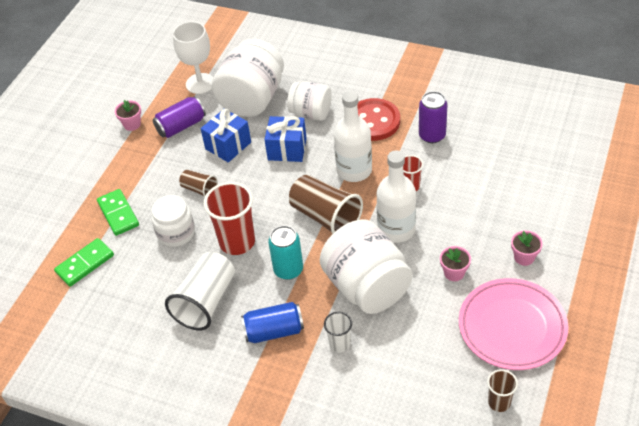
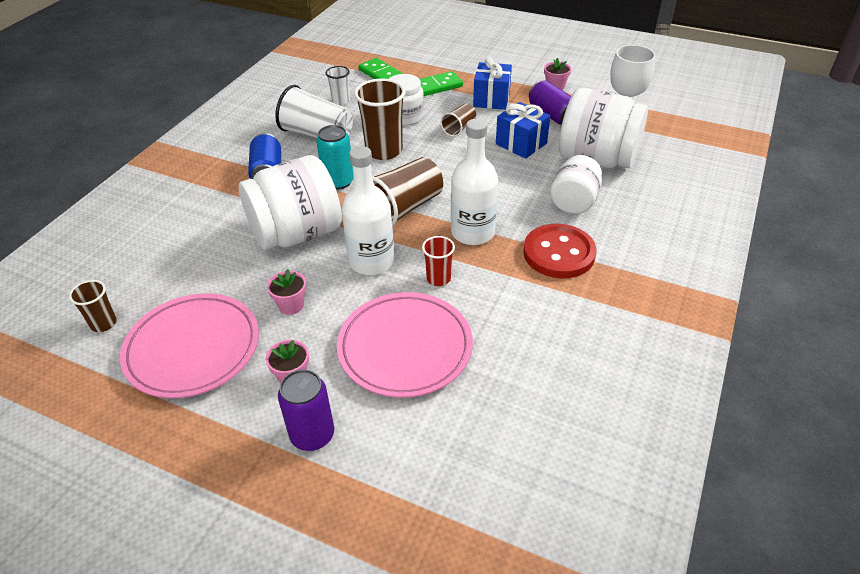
camera: 90 degrees right, 5 degrees down
red cup [204,182,255,255] -> brown cup [354,79,406,160]
blue gift [264,116,307,162] -> blue gift moved to [473,57,512,110]
white cup [324,312,352,352] -> white cup moved to [326,66,350,105]
purple can [419,91,448,143] -> purple can moved to [278,369,334,451]
none -> pink plate [337,292,473,398]

